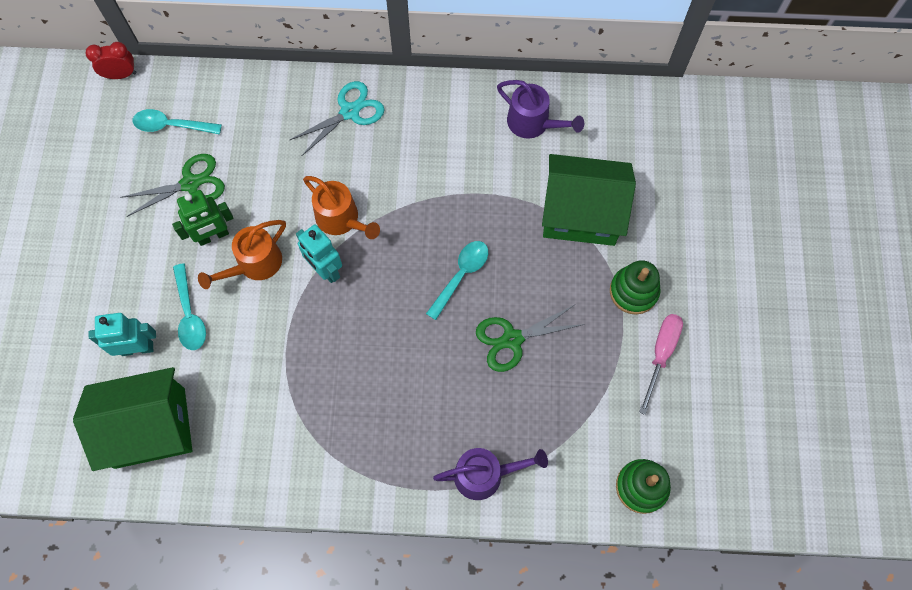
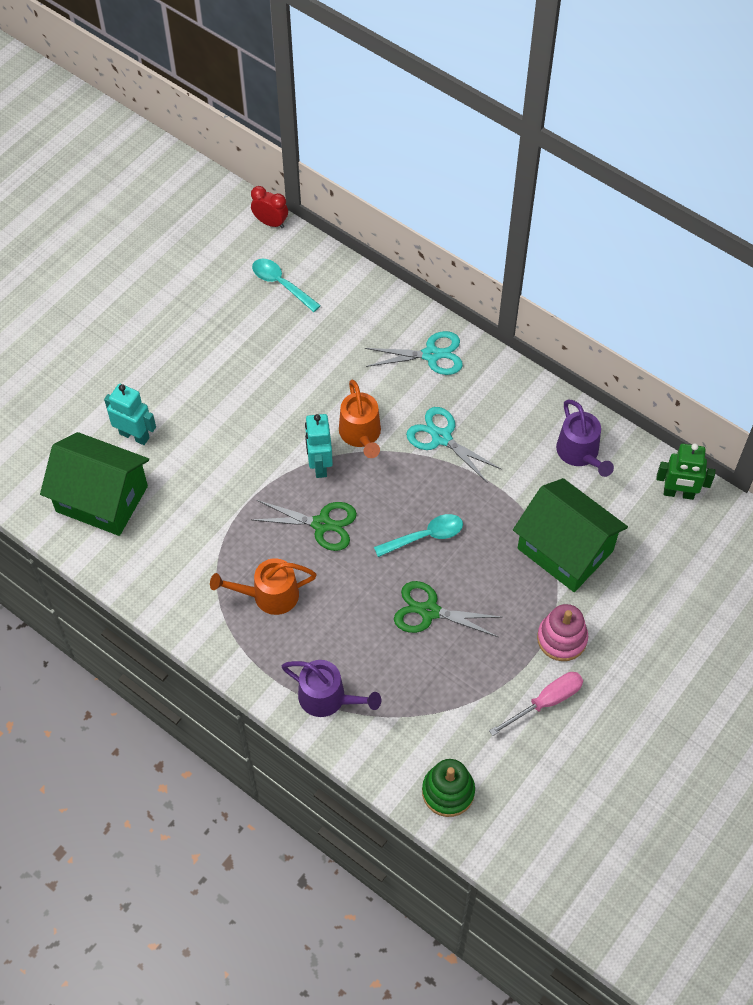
camera: 35 degrees right, 10 degrees down
green scissors [120,154,225,217] -> green scissors moved to [253,500,357,551]
green robot [172,190,233,246] -> green robot moved to [656,443,715,500]
turquoise spoon [173,263,206,350] -> none
orange watering can [198,220,286,289] -> orange watering can moved to [210,558,317,615]
green stacking toy [610,260,661,315] -> pink stacking toy [537,604,588,661]
none -> turquoise scissors [406,407,502,483]

